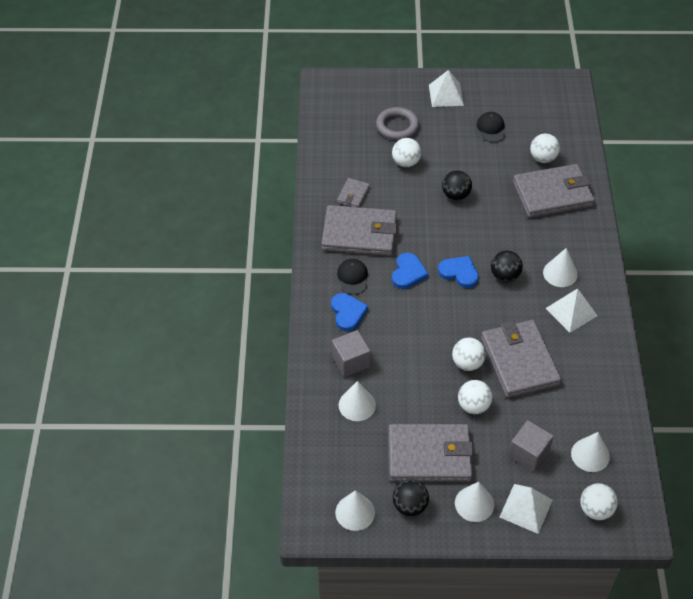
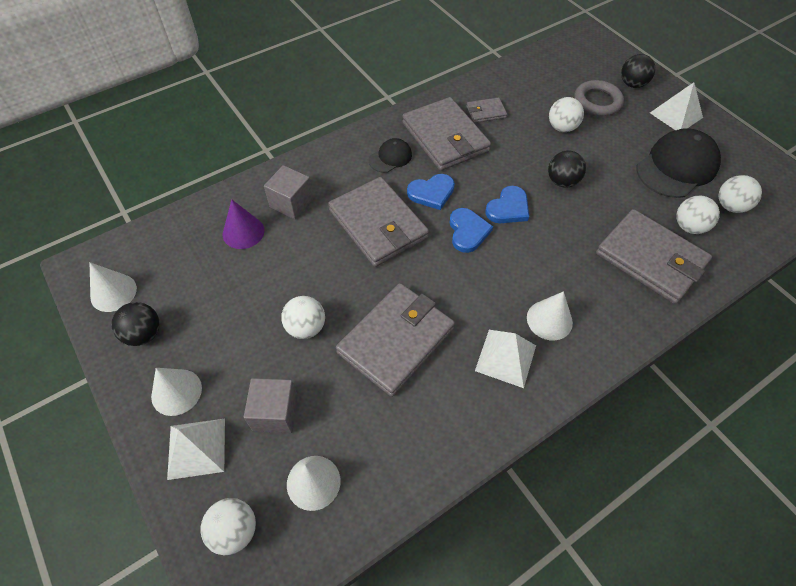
camera: 55 degrees right, 5 degrees up
blue heart [331,293,368,331] -> blue heart moved to [485,186,529,223]
white cone [339,381,376,421] -> purple cone [223,200,264,249]
grey wallet [388,424,474,482] -> grey wallet moved to [328,177,429,267]
white ball [452,338,486,371] -> white ball moved to [718,175,762,213]
black cap [477,112,506,142] -> black cap [637,128,721,198], size x1.95
black ball [491,251,523,282] -> black ball moved to [621,54,656,88]

